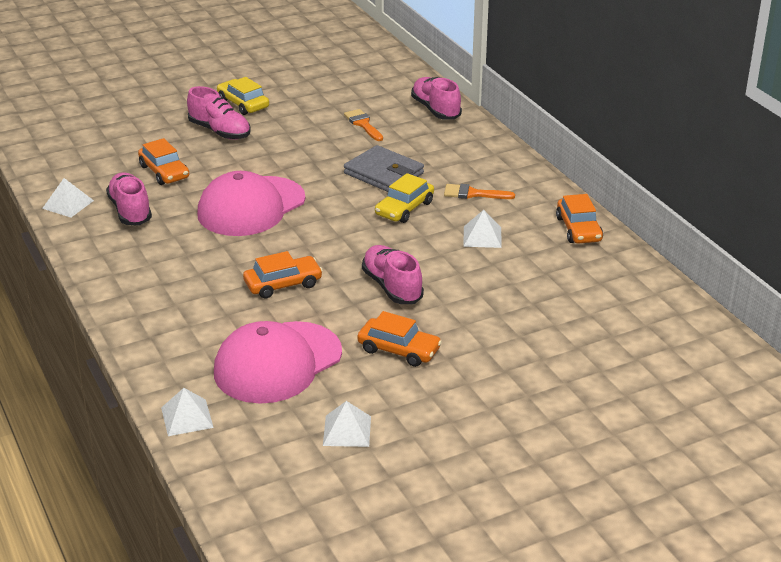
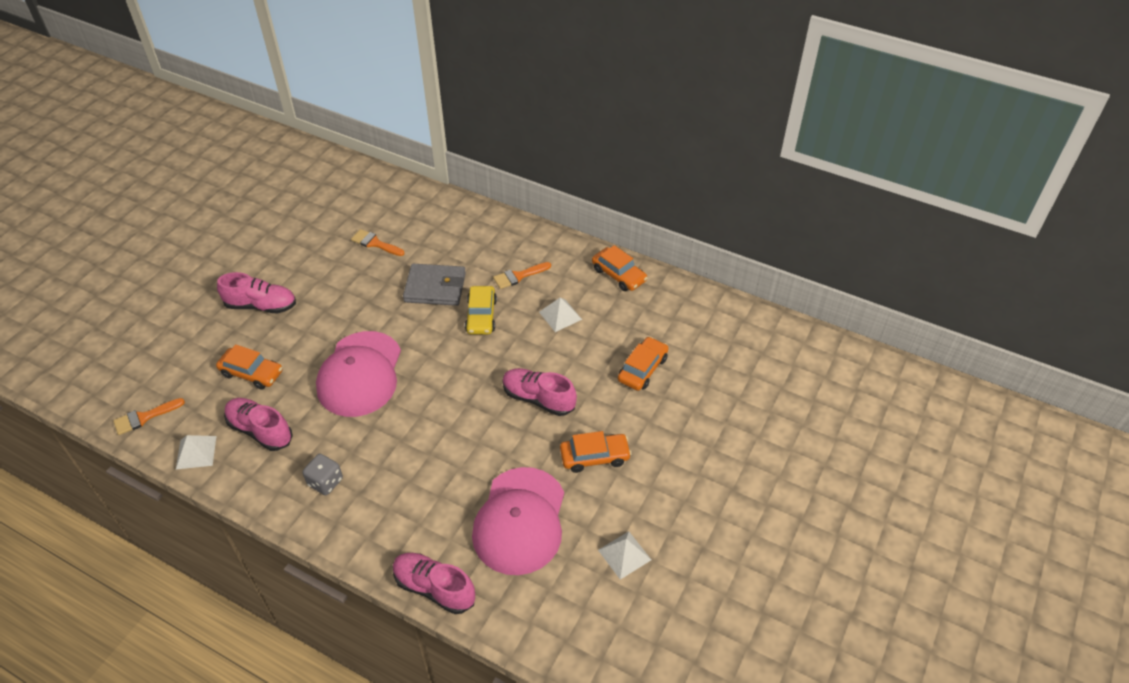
camera: 35 degrees left, 15 degrees up
white pyramid [161,388,214,436] -> none
yellow car [217,77,269,115] -> none
orange car [243,251,323,298] -> orange car moved to [618,337,668,391]
pink shoe [411,77,462,119] -> pink shoe moved to [393,553,475,614]
none -> orange brush [113,398,185,435]
none -> grey dice [303,454,343,495]

